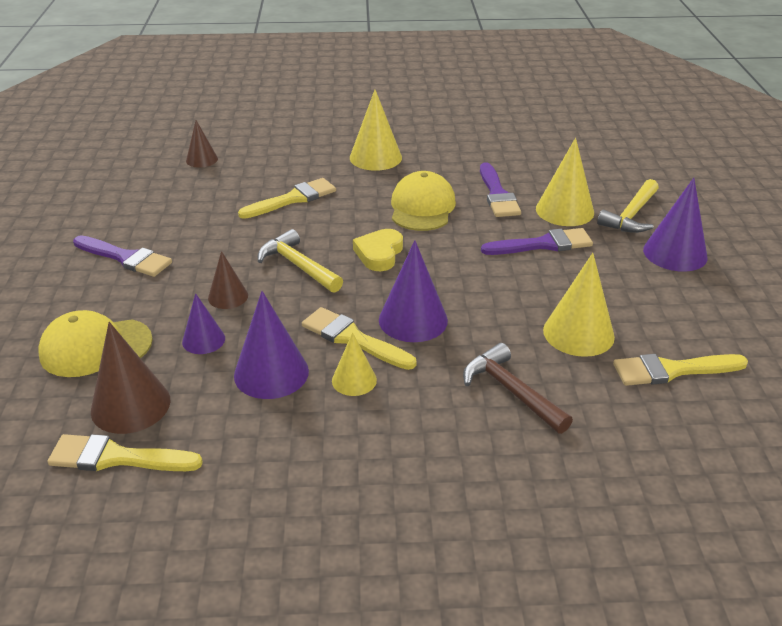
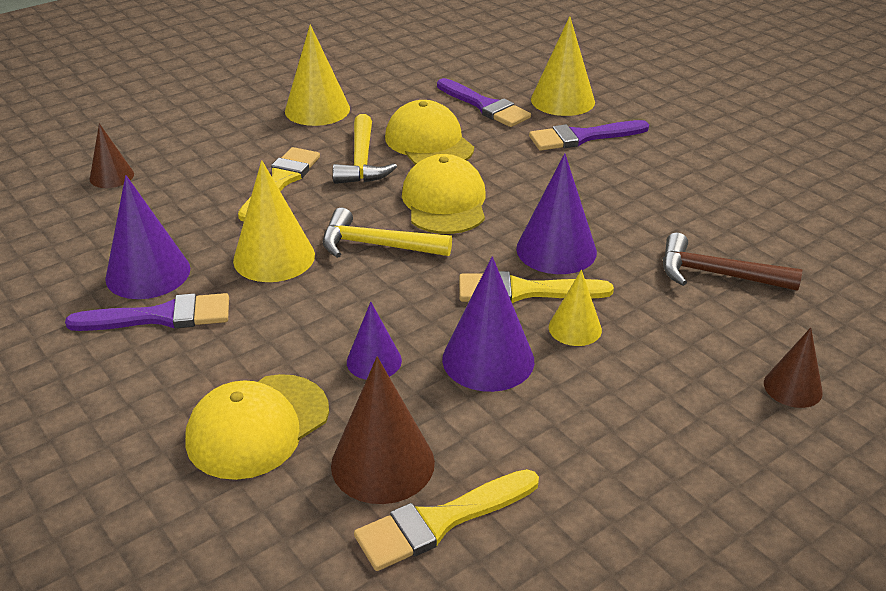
camera: 35 degrees left, 0 degrees up
brown cone [208,251,248,309] -> brown cone moved to [764,327,823,408]
yellow heart [353,229,403,271] -> yellow cap [402,154,486,234]
purple brush [481,228,593,255] -> purple brush turned 150 degrees counterclockwise [529,120,649,151]
yellow cone [543,253,615,357] -> yellow cone moved to [233,160,315,282]
yellow hammer [597,179,659,233] -> yellow hammer moved to [333,114,397,184]
yellow brush [613,354,748,386] -> none
purple cone [643,178,707,272] -> purple cone moved to [105,175,190,299]

